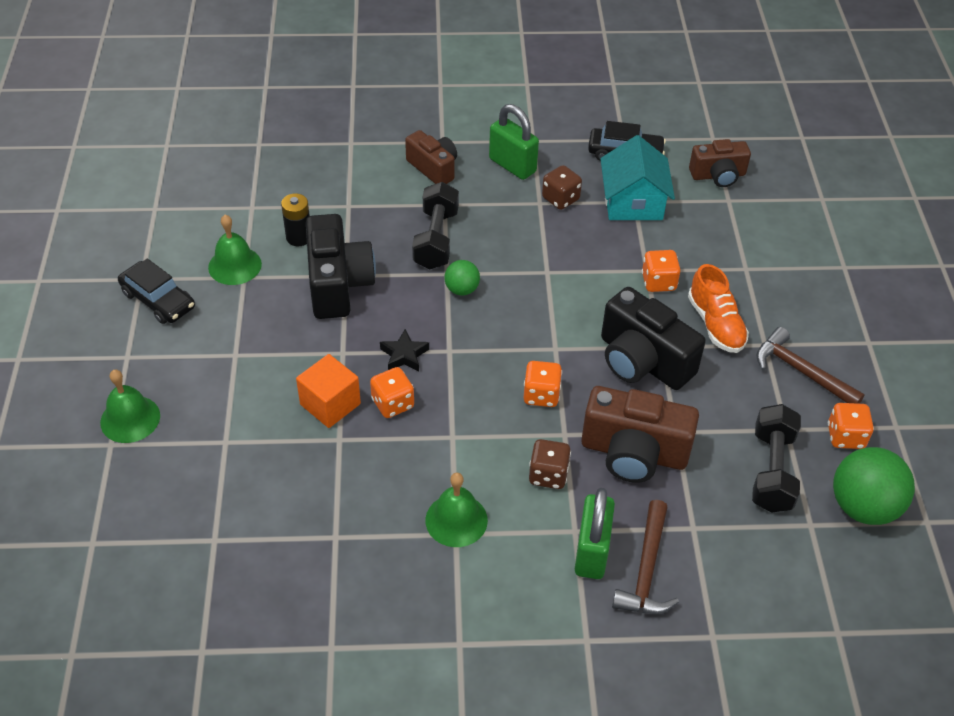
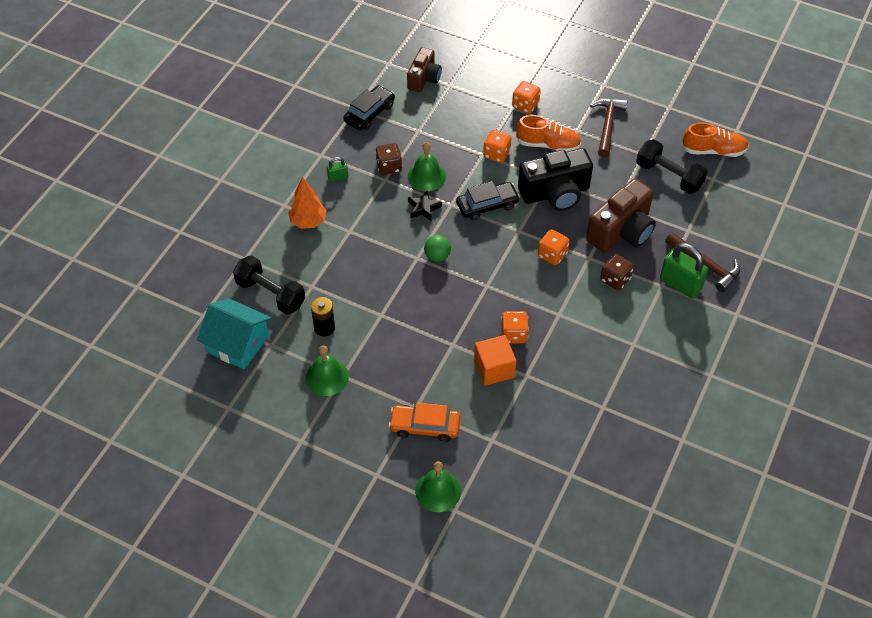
camera: 60 degrees left, 5 degrees up
black car [118,259,195,324] -> black car moved to [456,181,520,220]
black camera [306,214,376,319] -> none
black star [380,329,429,372] -> black star moved to [408,191,442,221]
brown camera [405,130,457,184] -> orange tree [288,177,327,229]
black dumbbell [412,182,459,269] -> black dumbbell moved to [233,256,305,314]
green bell [425,473,488,547] -> green bell moved to [408,142,446,191]
green padlock [489,104,539,180] -> green padlock [327,157,348,182], size x0.51
turquoise house [601,135,675,220] -> turquoise house moved to [197,298,271,369]
brown hammer [756,327,865,404] -> brown hammer turned 120 degrees clockwise [590,98,628,157]
orange dice [828,403,874,449] -> orange dice moved to [512,81,541,114]
green ball [833,447,915,525] -> orange shoe [682,122,749,157]
none -> orange car [389,403,460,442]

